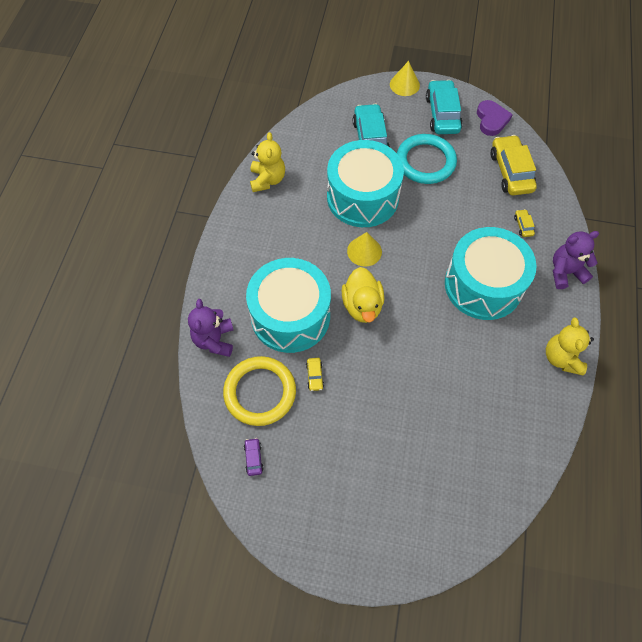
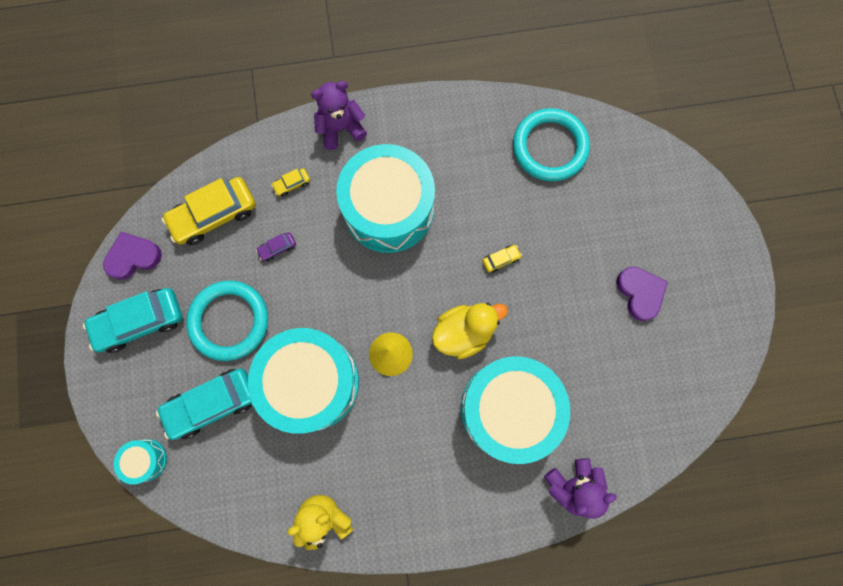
camera: 110 degrees left, 15 degrees up
yellow ring [223,356,296,426] -> none
purple car [244,438,264,476] -> purple car moved to [256,232,296,261]
yellow car [306,358,324,391] -> yellow car moved to [482,245,522,273]
yellow cone [390,61,420,96] -> none
yellow teddy bear [546,317,594,375] -> none
purple teddy bear [553,231,599,289] -> purple teddy bear turned 105 degrees clockwise [311,81,367,150]
none -> turquoise drum [114,439,167,484]
none -> turquoise ring [513,108,590,181]
none -> purple heart [616,266,668,321]

